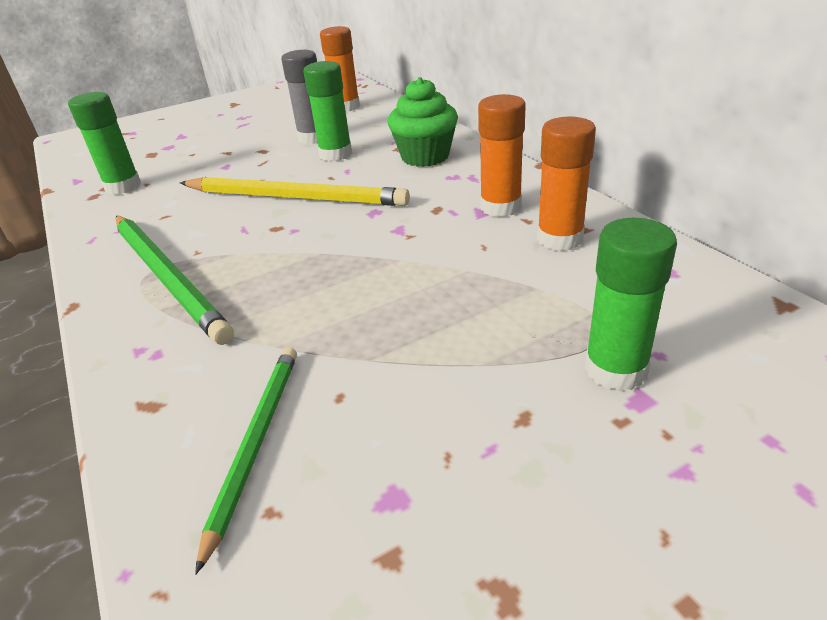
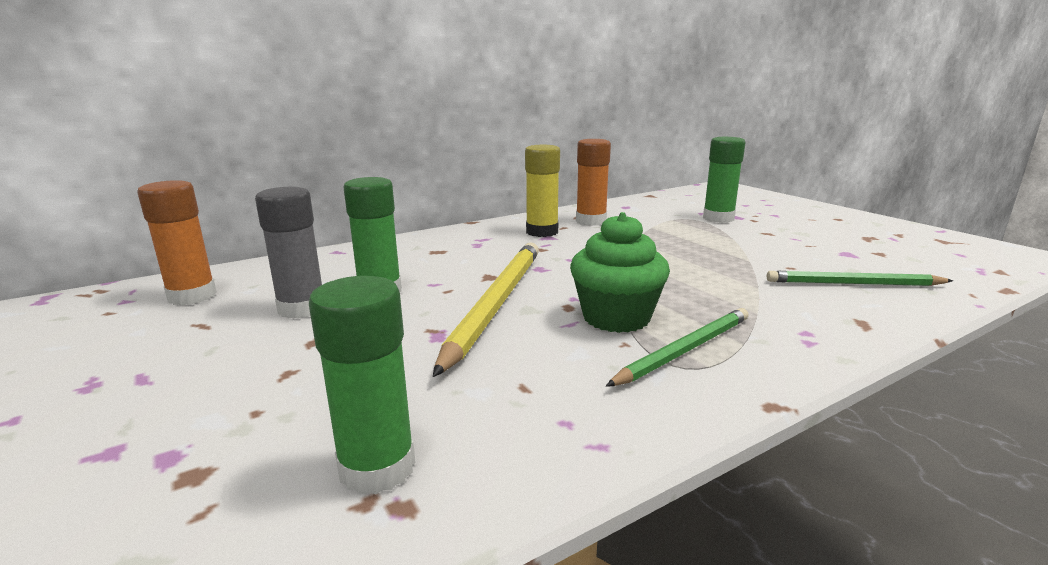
camera: 95 degrees left, 15 degrees down
green pencil [116,216,234,345] -> green pencil [606,308,749,387], size x0.62
green cupcake [388,77,458,167] -> green cupcake moved to [570,212,670,333]
orange glue stick [478,94,526,217] -> yellow glue stick [525,145,560,237]

